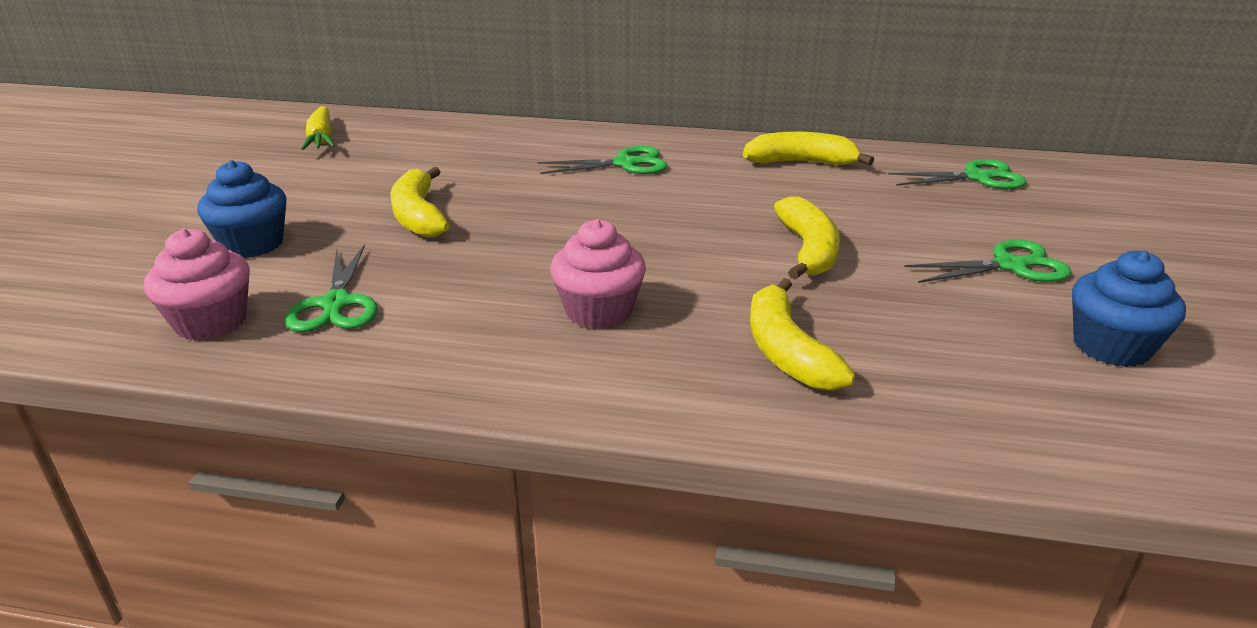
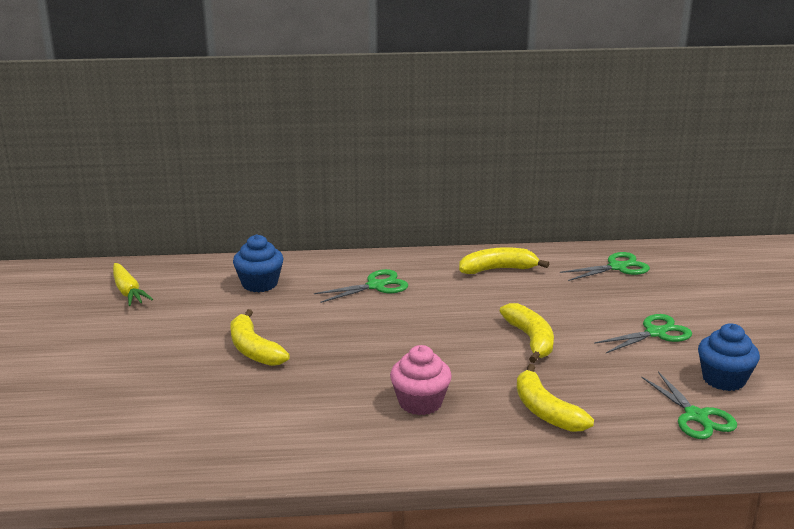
camera: 15 degrees left, 5 degrees down
pink cupcake [144,228,250,341] -> none
blue cupcake [197,160,287,258] -> blue cupcake moved to [233,235,284,292]
green scissors [284,244,378,332] -> green scissors moved to [641,371,737,439]

